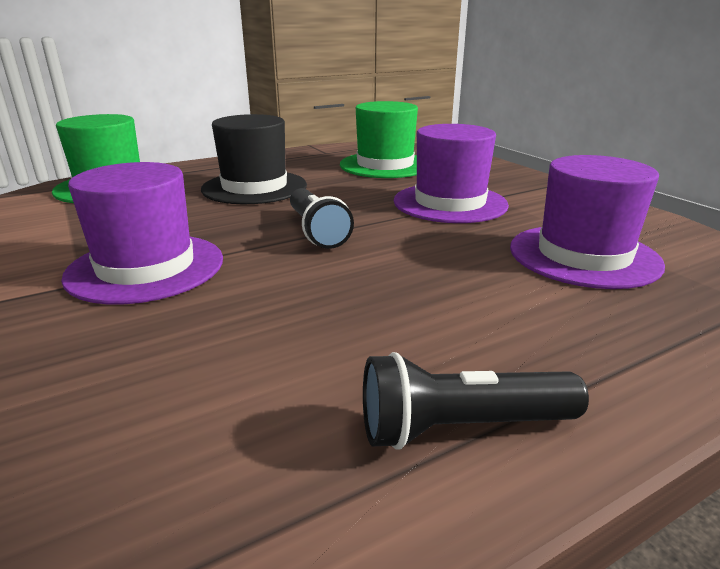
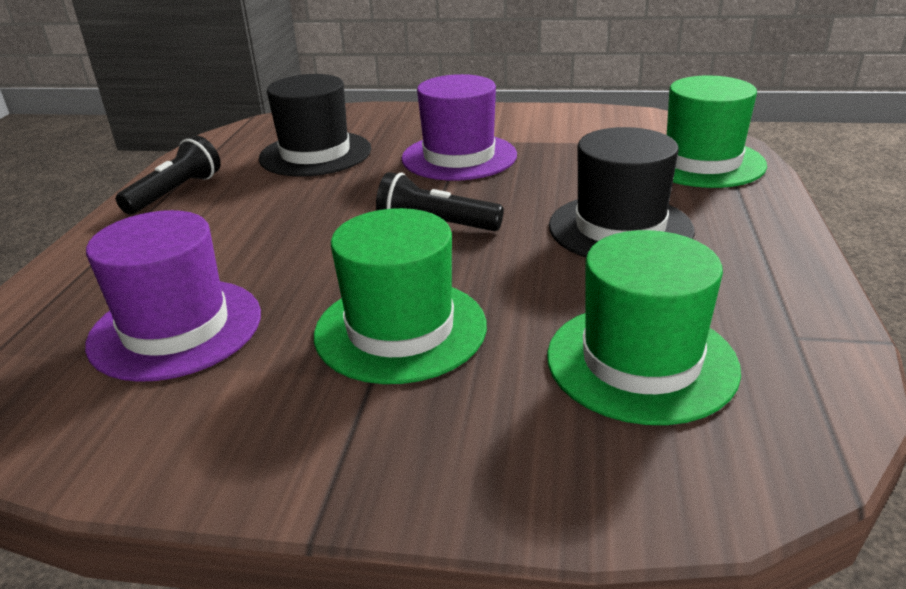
camera: 130 degrees right, 5 degrees up
purple hat [394,124,509,223] -> green hat [314,208,487,384]
none -> black hat [259,74,371,177]

